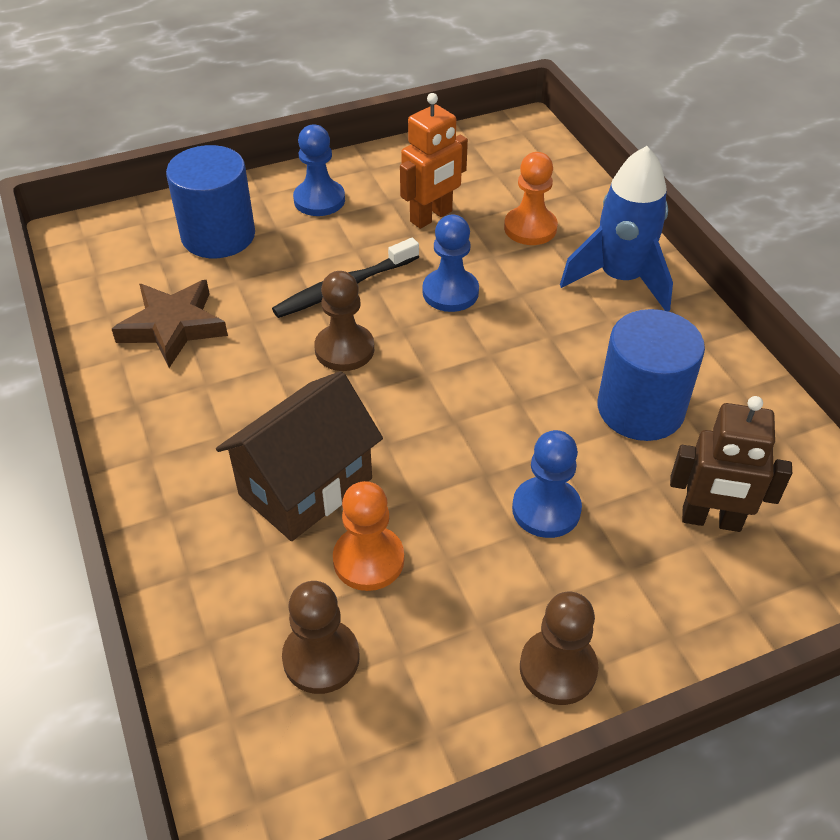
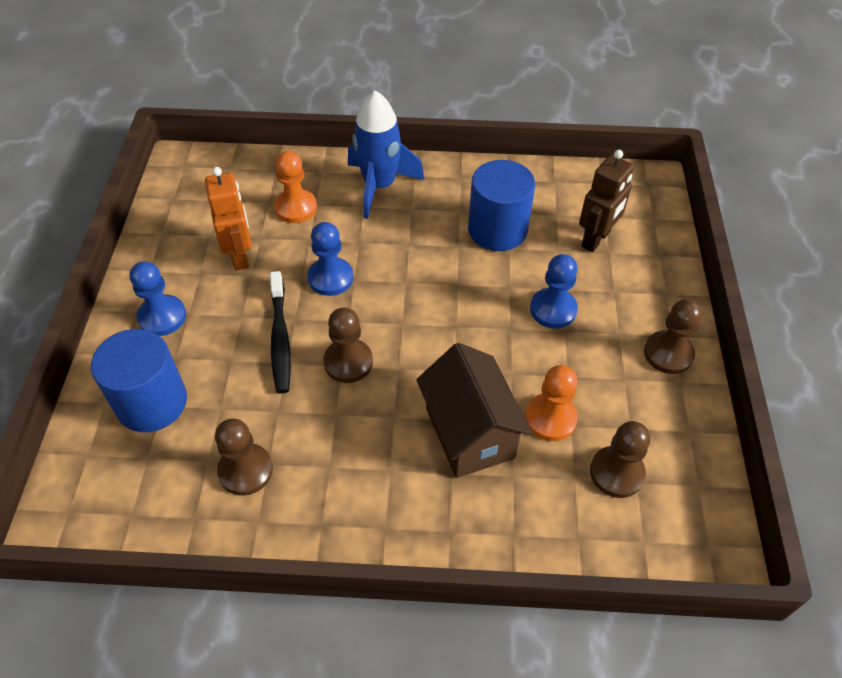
camera: 65 degrees left, 5 degrees up
brown star [112,280,228,368] -> brown pawn [215,418,273,496]

